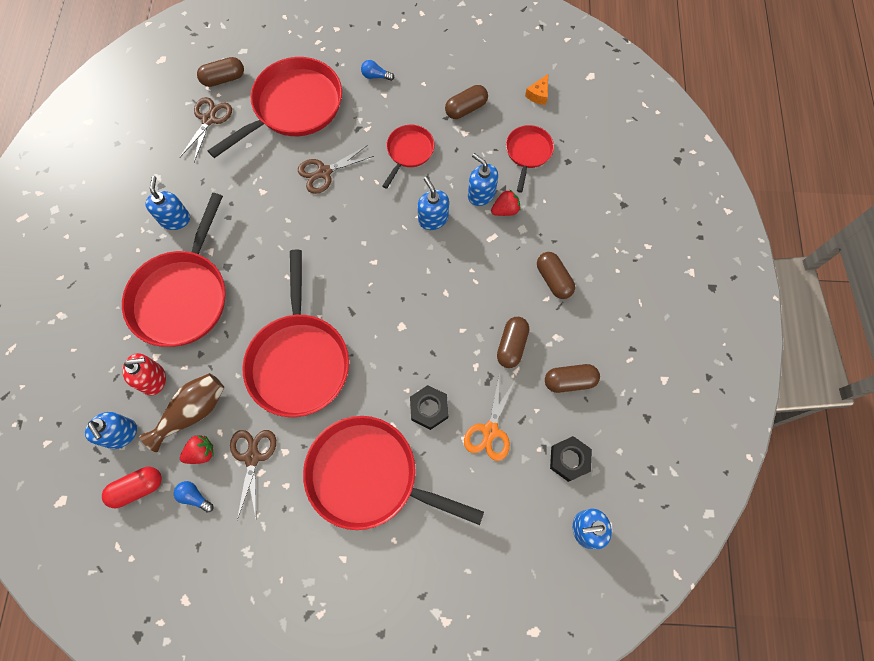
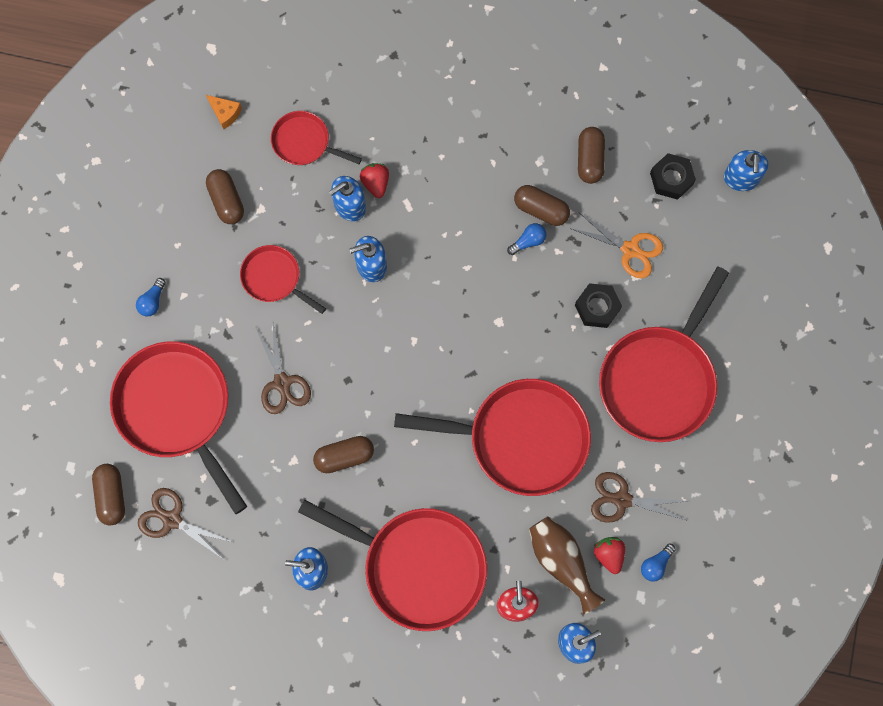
camera: 80 degrees left, 5 degrees up
red capsule [102,467,162,508] -> none
brown capsule [537,252,575,299] -> brown capsule moved to [313,436,374,473]
none -> blue light bulb [507,223,546,255]

